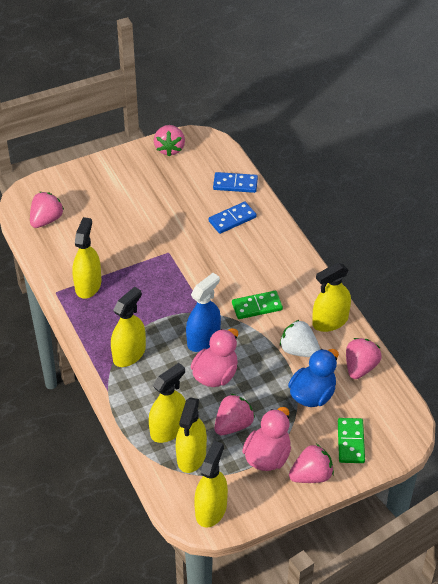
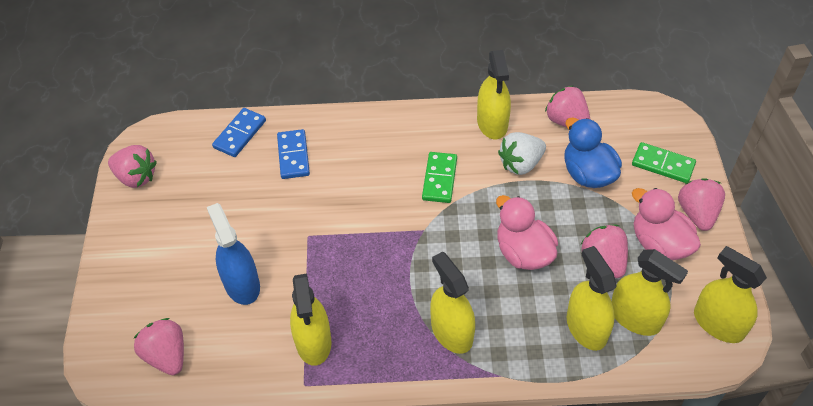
camera: 65 degrees left, 5 degrees up
yellow spray bottle [72,217,101,299] -> yellow spray bottle turned 135 degrees counterclockwise [290,273,331,366]
blue spray bottle [186,273,221,352] -> blue spray bottle moved to [207,203,260,305]

